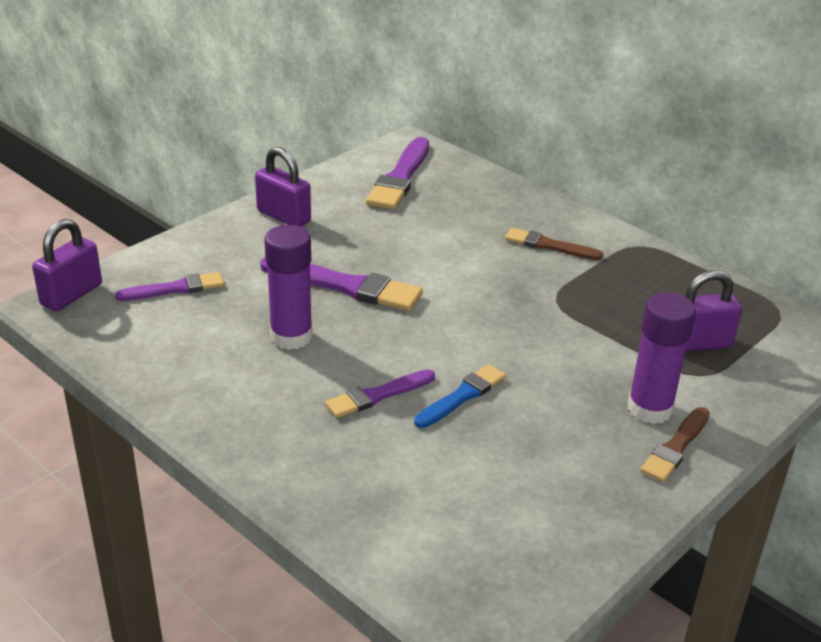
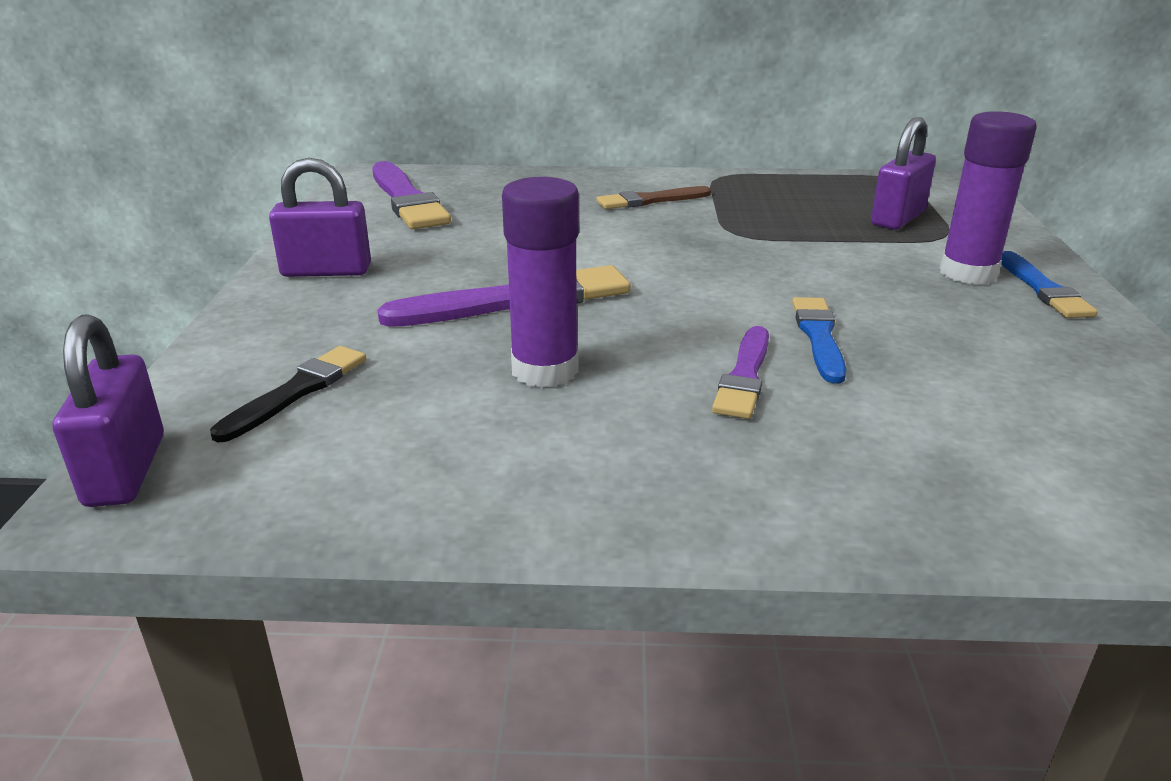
camera: 40 degrees left, 5 degrees down
purple brush [115,272,224,301] -> black brush [210,346,366,442]
brown brush [640,407,710,482] -> blue brush [1001,251,1098,318]

